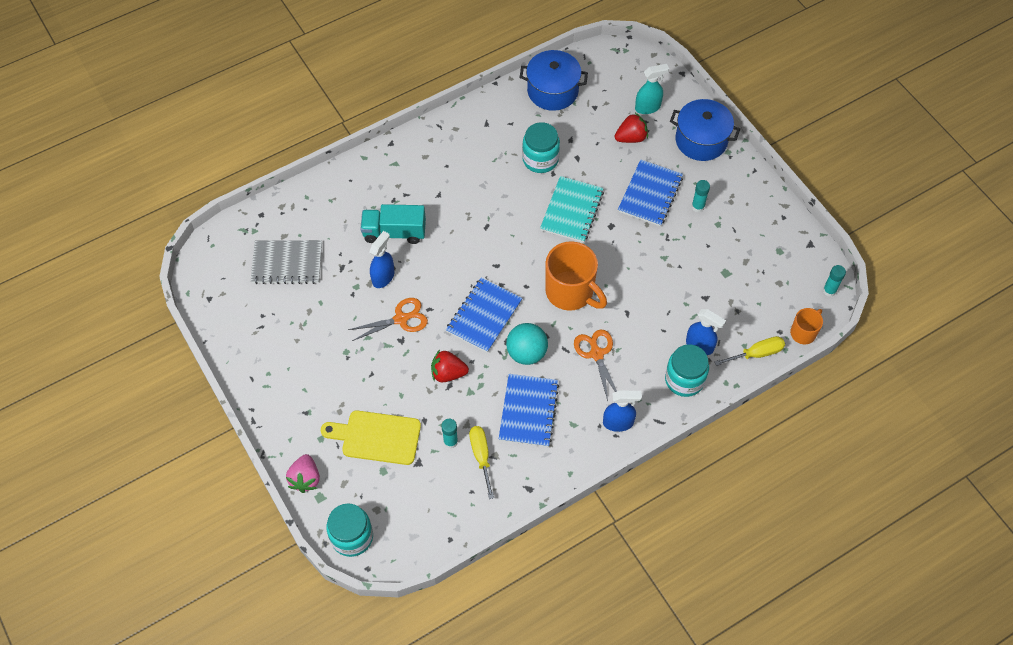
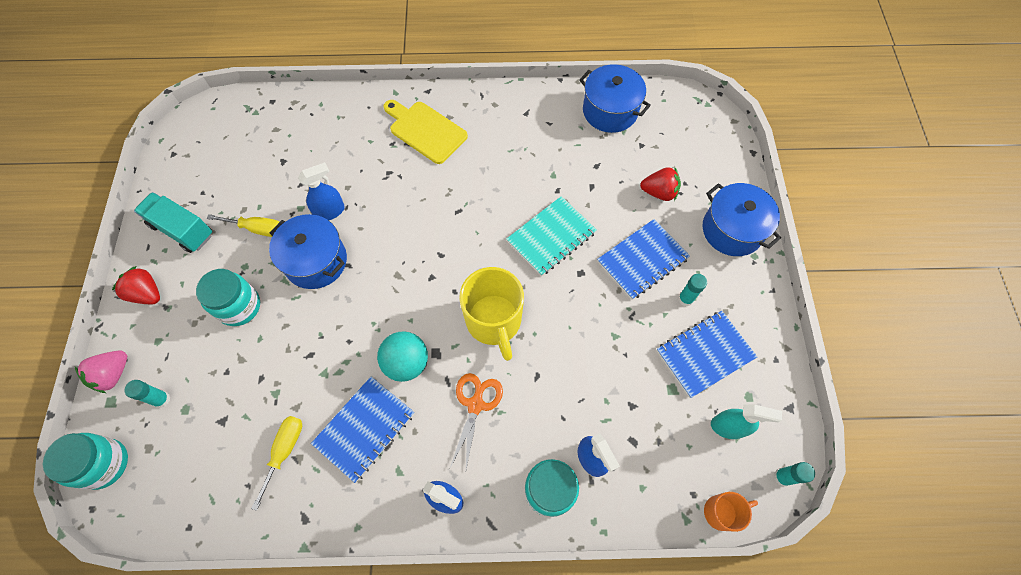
camera: 30 degrees right, 5 degrees up
grey notebook [250,240,322,284] -> none
yellow cutting board [321,411,421,465] -> yellow cutting board moved to [383,100,468,164]
orange scissors [348,298,428,341] -> blue pot [269,214,347,289]
turquoise truck [360,204,426,244] -> turquoise truck moved to [134,192,212,253]
red strawberry [431,350,469,382] -> red strawberry moved to [112,266,160,304]
turquoise glue stick [441,419,458,448] -> turquoise glue stick moved to [124,380,170,408]
blue notebook [446,277,522,353] -> blue notebook moved to [656,311,757,398]
turquoise jar [522,122,560,173] -> turquoise jar moved to [196,269,260,326]
orange mug [545,241,607,311] -> yellow mug [459,267,524,361]
turquoise spray bottle [635,64,669,114] -> turquoise spray bottle moved to [711,405,782,439]
yellow screwdriver [714,336,785,366] -> yellow screwdriver moved to [206,214,279,237]

